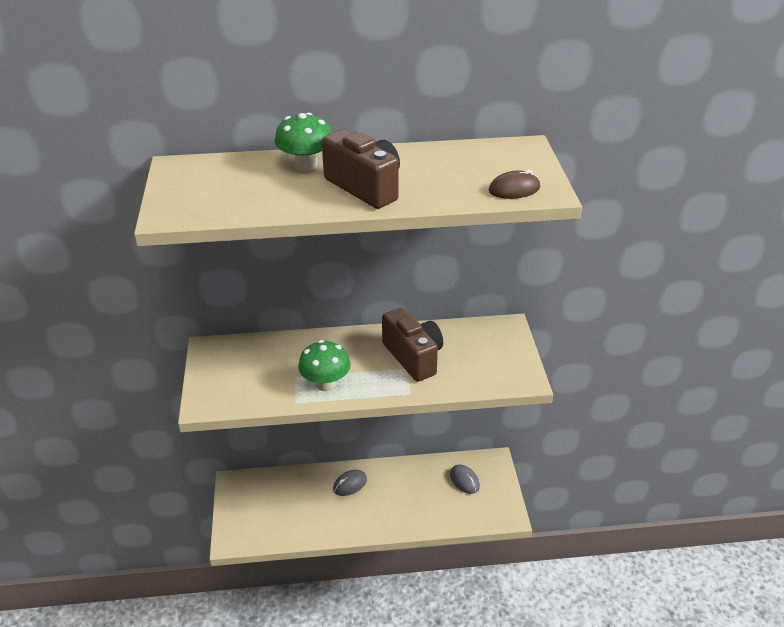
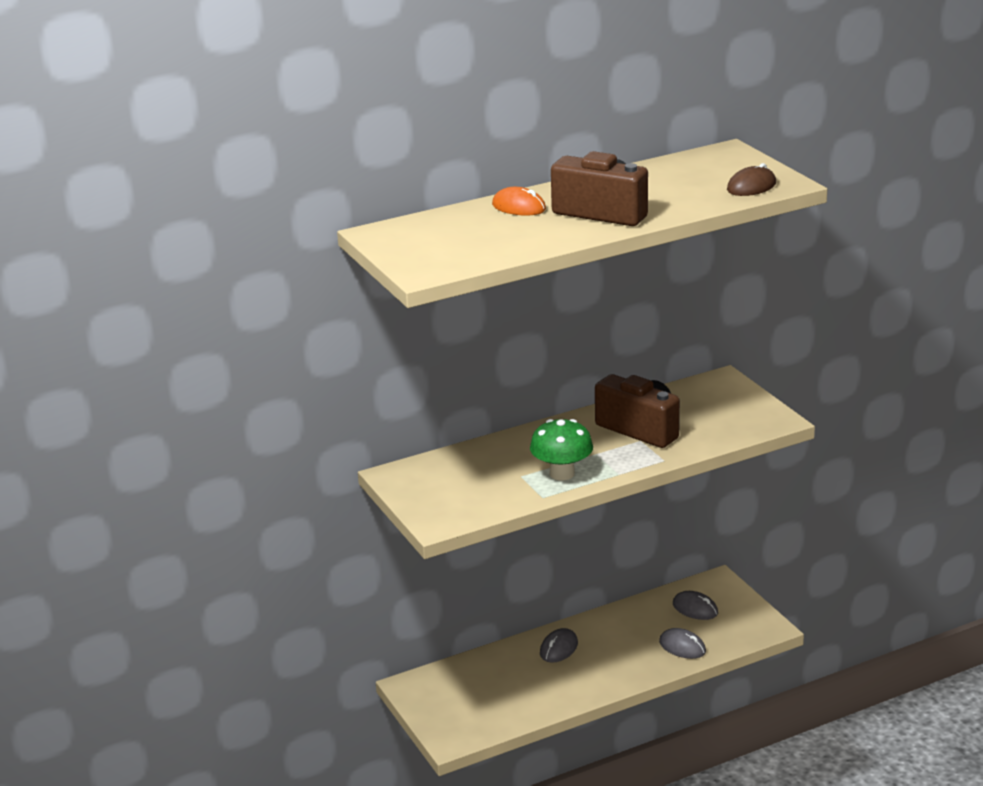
camera: 20 degrees left, 10 degrees down
green mushroom [275,113,332,172] -> orange mouse [492,187,546,215]
none -> grey mouse [659,628,706,659]

